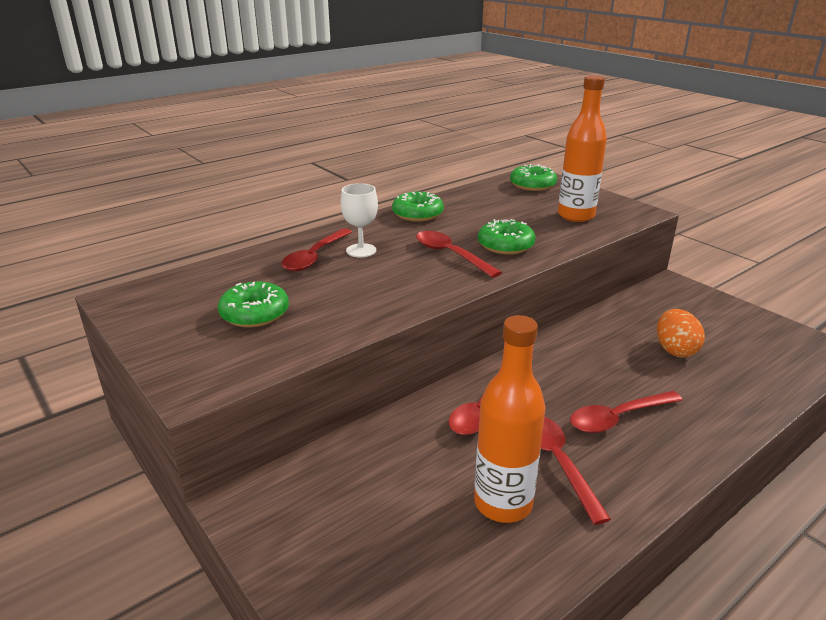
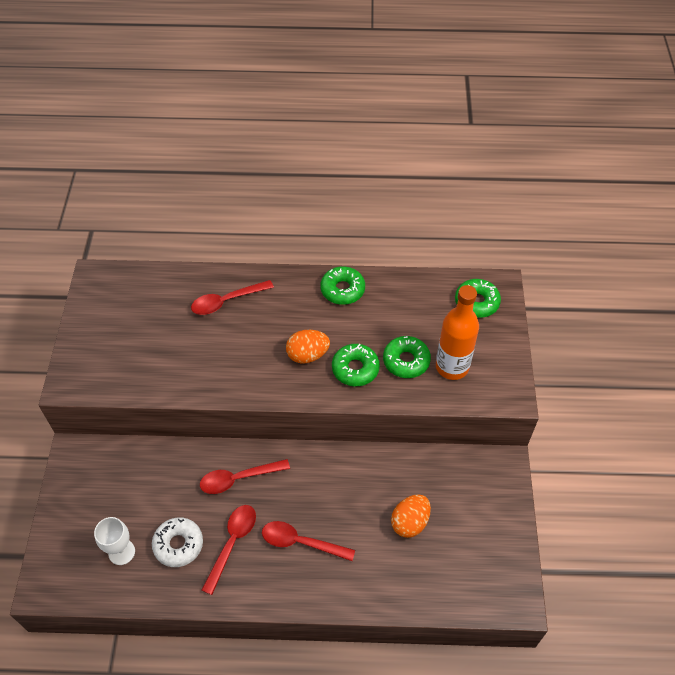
camera: 40 degrees right, 25 degrees up
green donut [218,282,289,327] -> green donut moved to [383,336,431,378]
white goblet [341,183,378,257] -> white goblet moved to [94,517,135,565]
red spoon [416,231,502,278] -> orange egg [286,330,330,363]
orange bottle [474,315,546,523] -> white donut [152,517,203,567]

